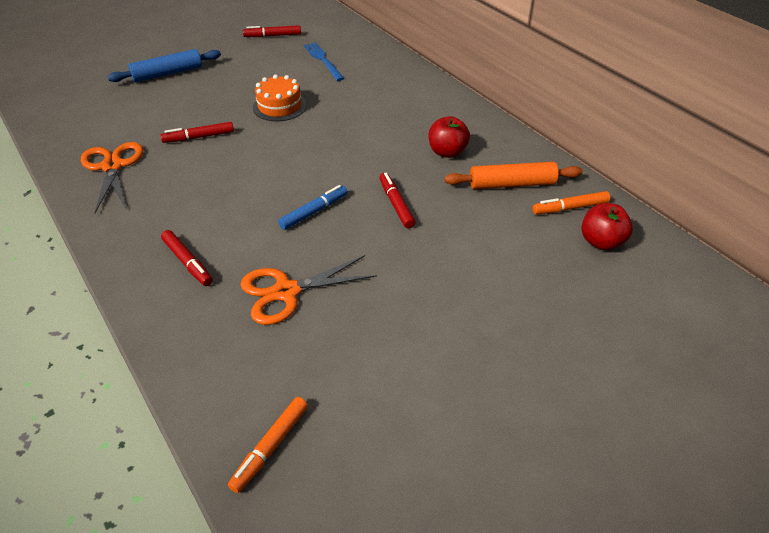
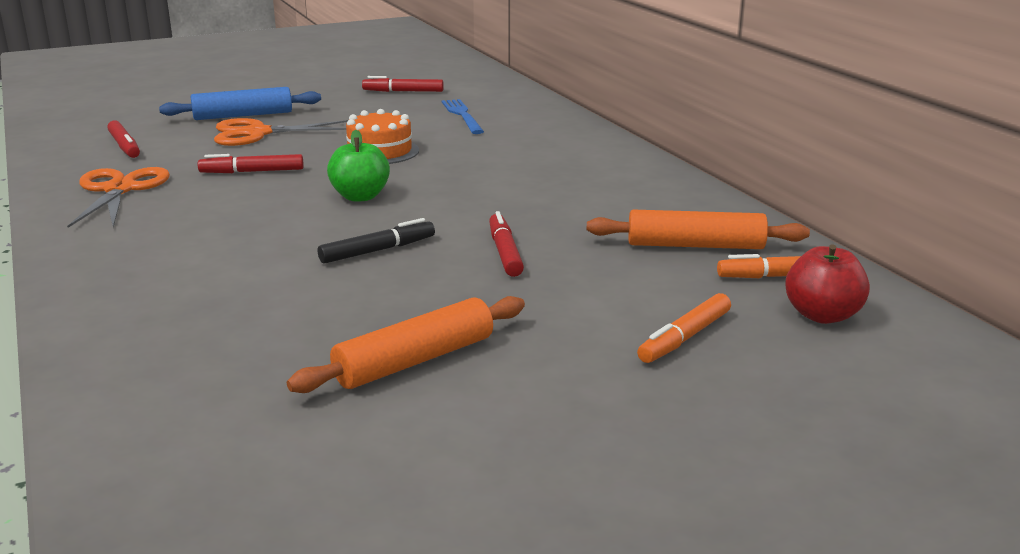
camera: 10 degrees right, 20 degrees down
red marker [161,230,213,286] -> red marker moved to [107,120,140,158]
orange marker [228,397,308,493] -> orange marker moved to [637,293,731,363]
orange scissors [241,255,377,325] -> orange scissors moved to [214,118,348,146]
blue marker [278,185,348,230] -> black marker [318,218,435,264]
red apple [429,116,470,158] -> none
none -> orange rolling pin [287,296,525,393]
none -> green apple [327,130,390,202]

